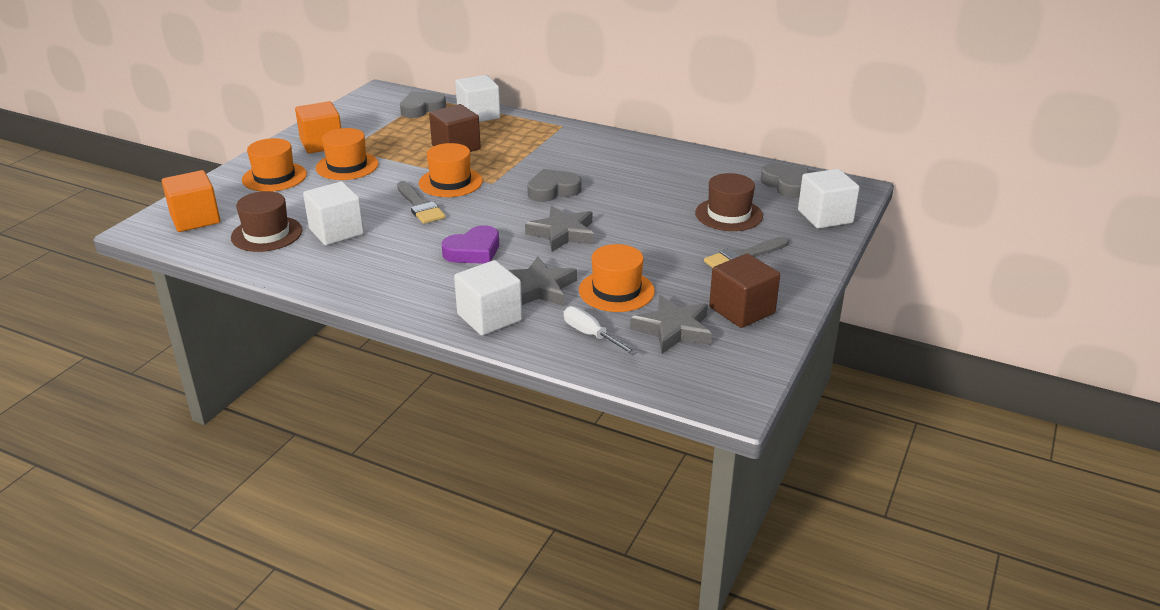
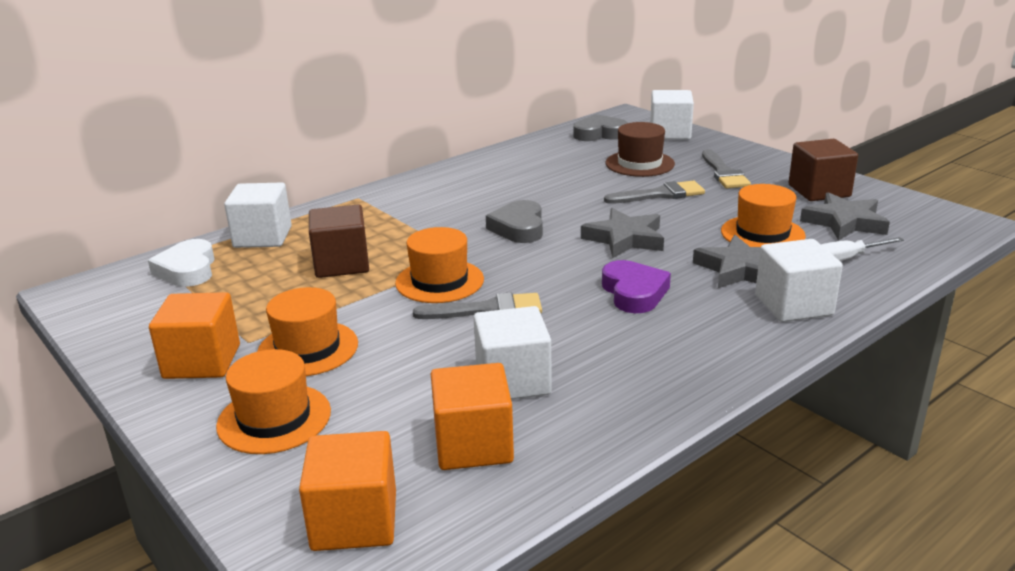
camera: 65 degrees left, 5 degrees down
brown hat [231,191,303,252] -> orange cube [431,363,514,470]
grey heart [400,92,446,118] -> white heart [148,239,215,287]
none -> grey brush [604,180,705,204]

